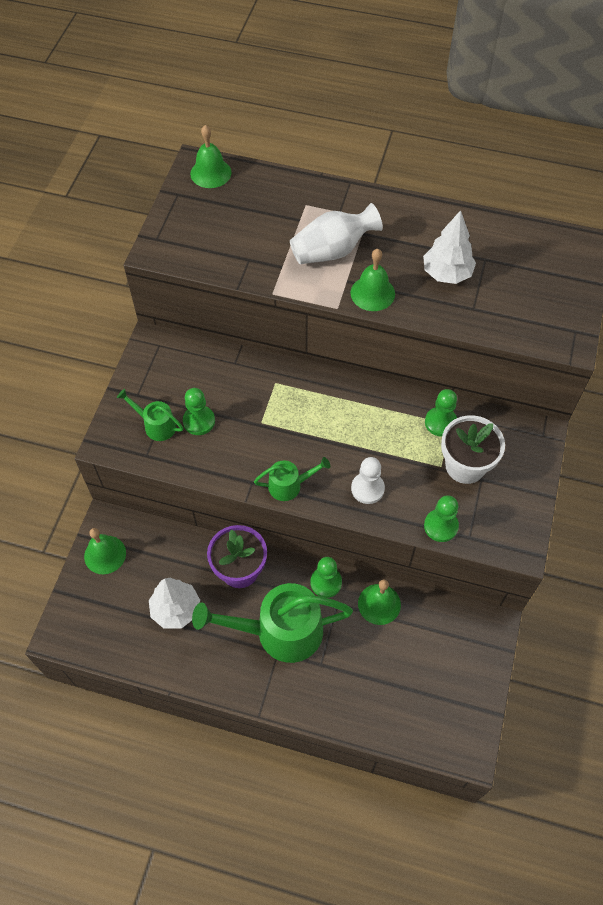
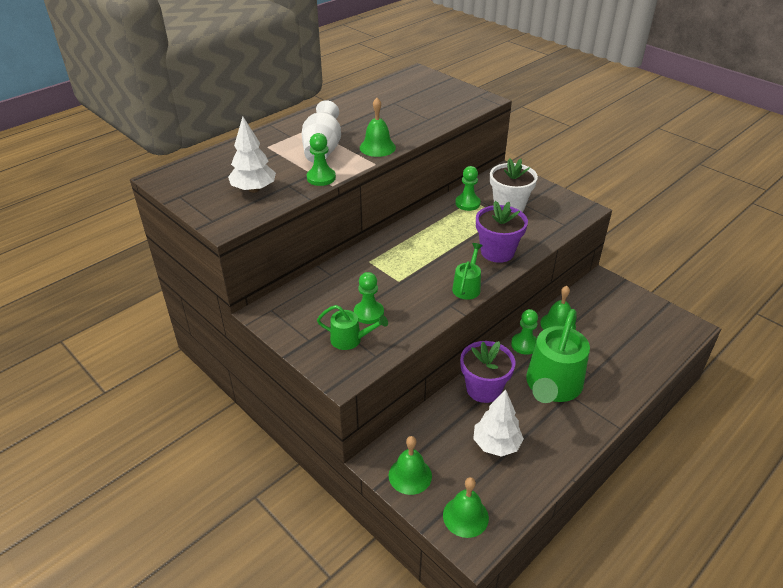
camera: 60 degrees left, 20 degrees down
green watering can [117,389,183,441] -> green watering can turned 135 degrees counterclockwise [317,305,388,350]
green bell [190,125,232,188] -> green bell moved to [443,477,489,538]
white pawn [351,457,385,504] -> purple flower pot [476,201,528,263]
white tree [423,210,476,284] -> white tree moved to [228,117,276,193]
green pawn [424,495,459,542] -> green pawn moved to [307,133,336,186]

